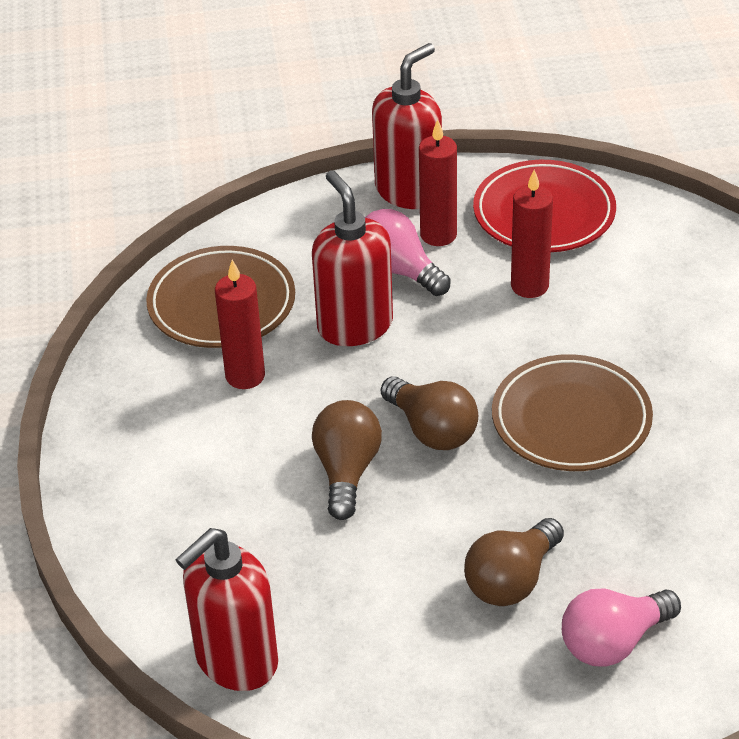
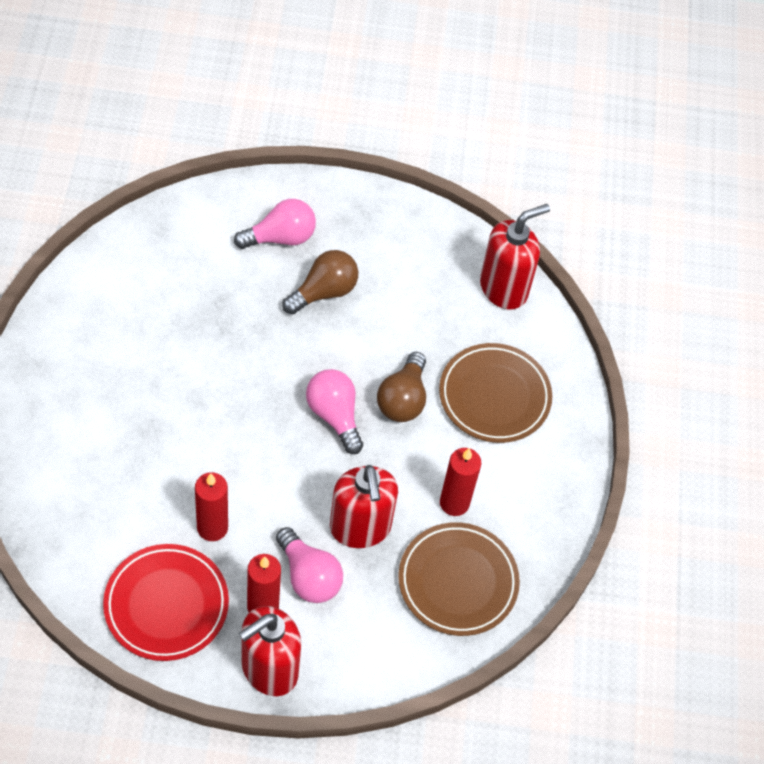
camera: 175 degrees left, 15 degrees up
brown light bulb [381,376,478,450] -> pink light bulb [306,369,363,454]
brown plate [492,354,653,471] -> brown plate moved to [439,343,552,443]

